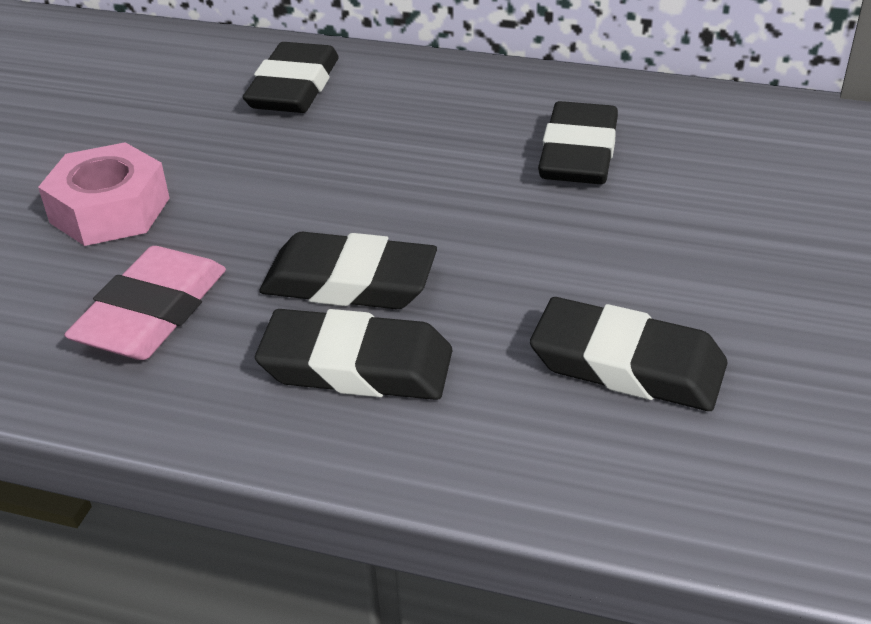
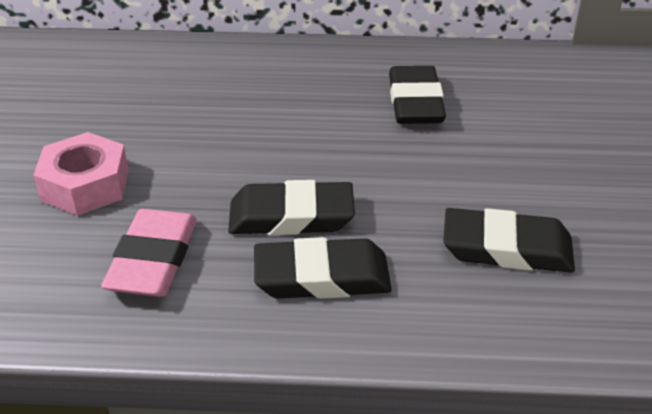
camera: 15 degrees left, 0 degrees up
black eraser [243,42,339,113] -> none

